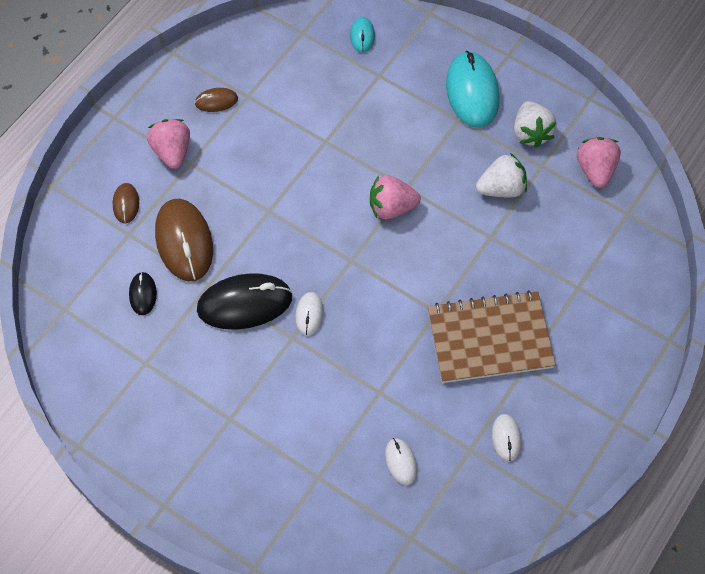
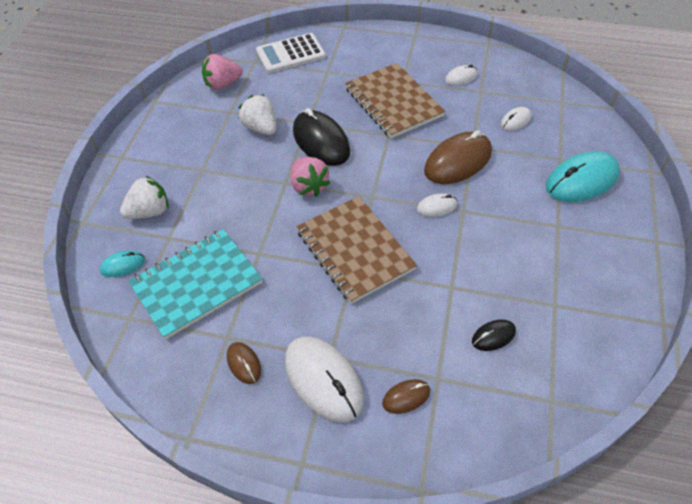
camera: 110 degrees left, 10 degrees down
pink strawberry [147,119,190,169] -> white mouse [285,336,364,422]
brown mouse [155,199,213,282] -> brown mouse moved to [424,130,492,184]
black mouse [197,273,292,330] -> black mouse moved to [293,108,350,166]
turquoise mouse [446,51,499,128] -> turquoise mouse moved to [546,151,620,202]
white strawberry [514,101,557,148] -> white strawberry moved to [120,175,169,219]
none -> turquoise notebook [128,229,262,339]
none -> white calculator [256,33,326,73]
none -> brown notebook [296,196,417,304]

